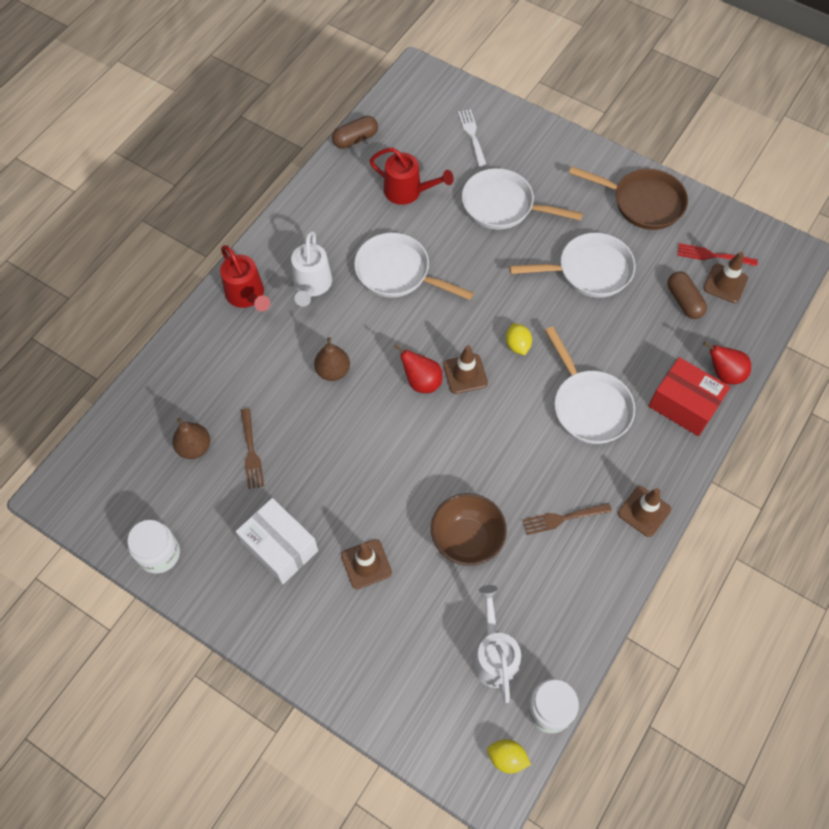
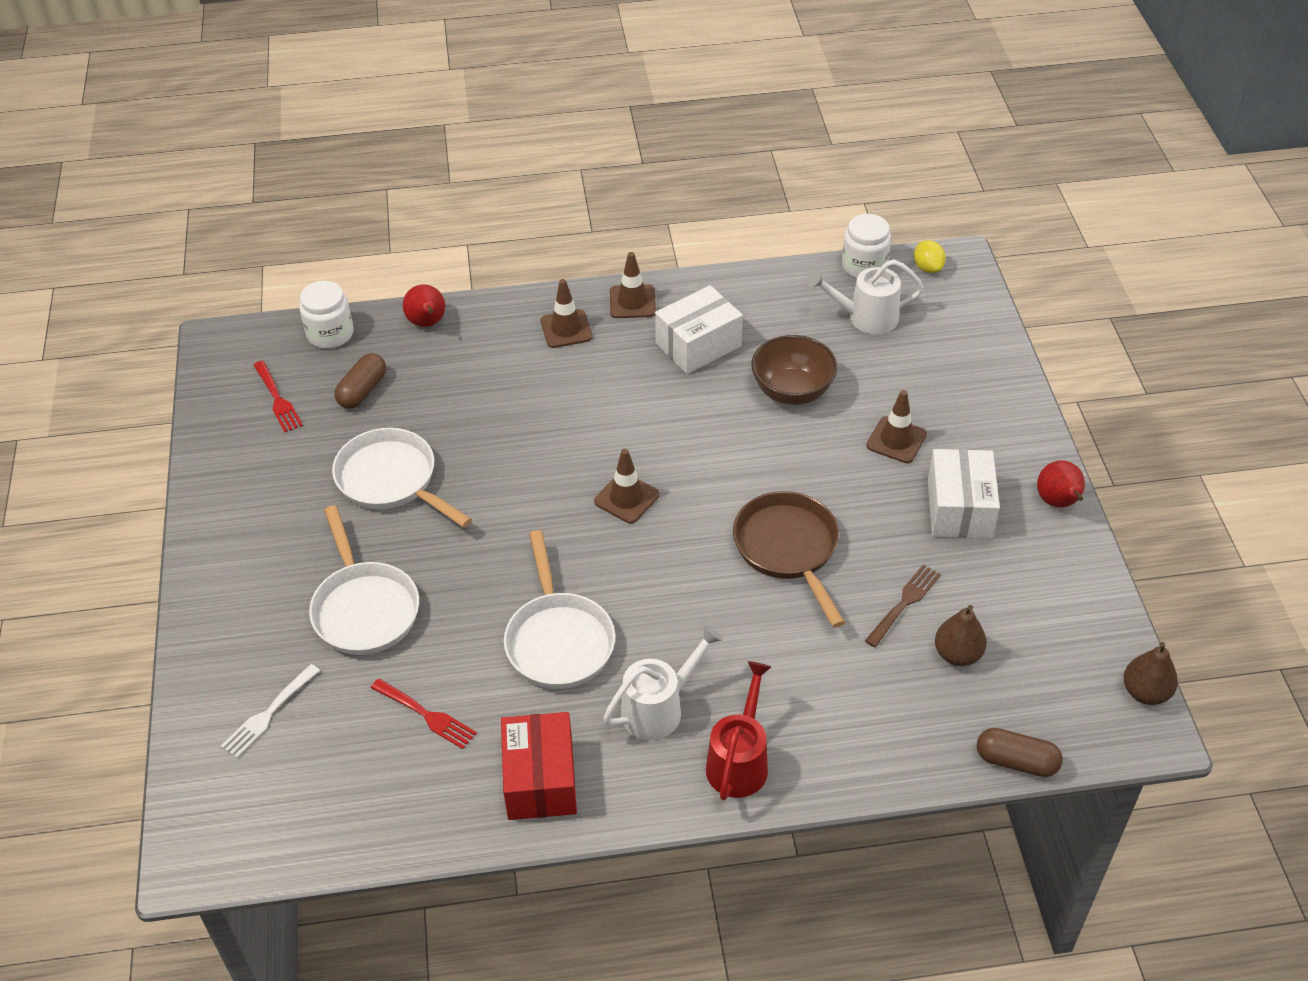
camera: 130 degrees left, 15 degrees down
white jar [128,520,180,574] -> white jar moved to [299,281,354,349]
brown pear [314,337,350,381] -> brown pear moved to [1124,642,1178,705]
brown capsule [332,116,378,149] -> brown capsule moved to [977,728,1063,777]
red watering can [370,148,454,205] -> red fork [371,678,477,749]
red pear [394,344,442,393] -> red pear moved to [1037,460,1085,507]
white watering can [472,585,521,703] -> white watering can turned 45 degrees clockwise [807,259,924,334]
yellow lemon [506,323,532,355] -> none
brown fork [523,503,612,535] -> white box [655,285,743,374]
white pan [545,326,635,444] -> none
brown pan [569,166,688,230] -> brown pan moved to [733,491,845,628]
red box [649,357,730,436] -> red box moved to [501,712,577,820]
brown traffic cone [703,252,748,303] -> brown traffic cone moved to [540,279,593,348]

